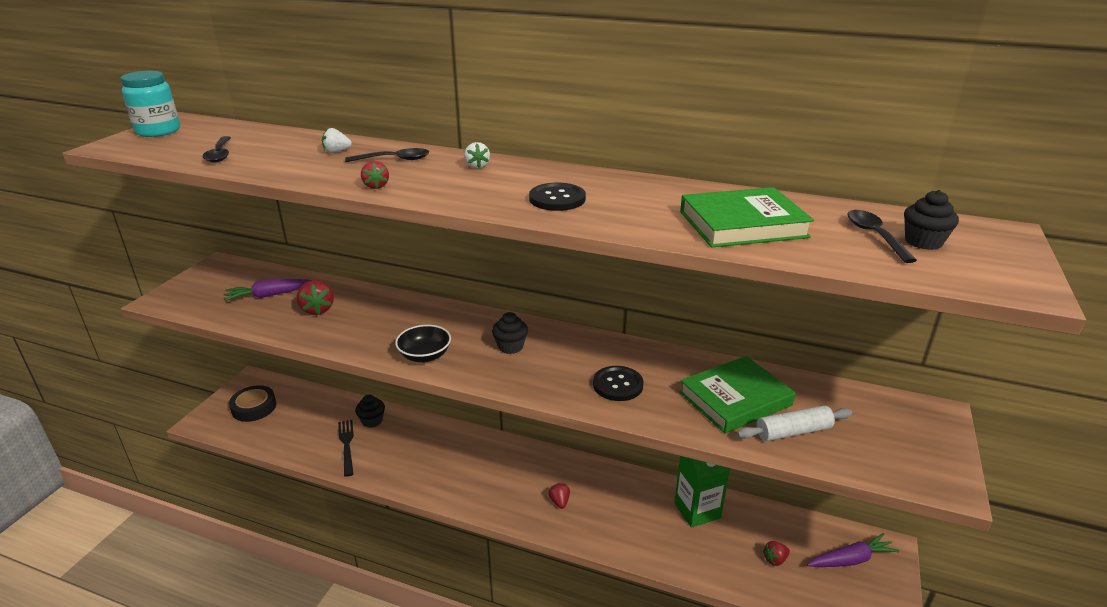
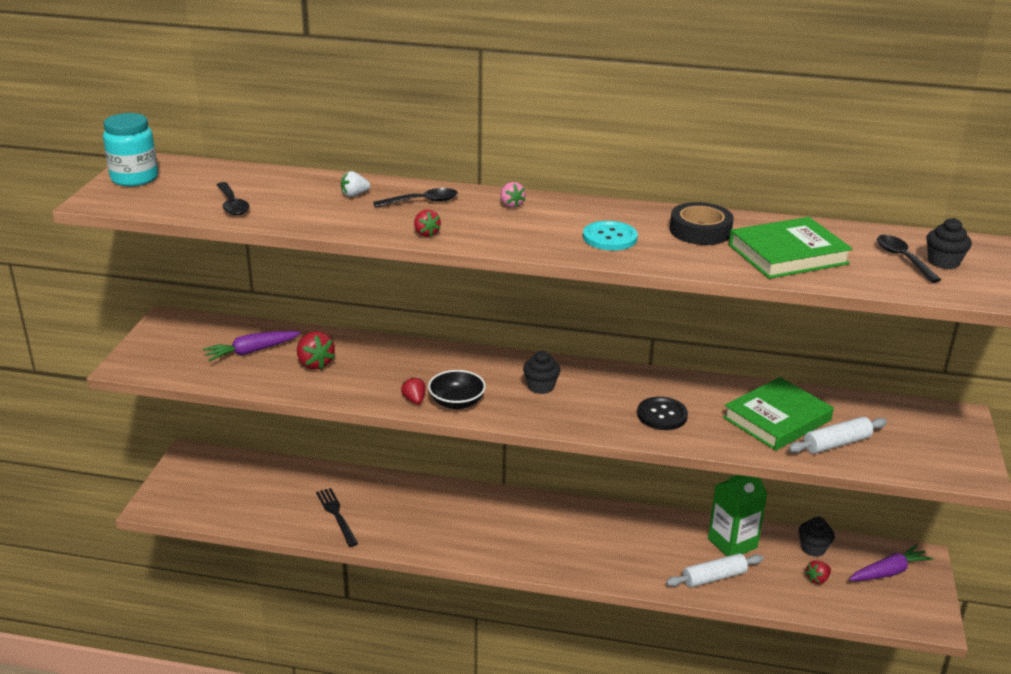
camera: 10 degrees left, 0 degrees up
black tape [229,385,276,422] -> black tape moved to [670,202,734,245]
black cupcake [355,395,385,428] -> black cupcake moved to [799,517,834,557]
white strawberry [464,142,490,169] -> pink strawberry [500,182,526,208]
black button [529,183,586,211] -> turquoise button [583,221,638,250]
red strawberry [549,483,570,509] -> red strawberry moved to [401,377,426,404]
none -> white rolling pin [666,553,763,588]

